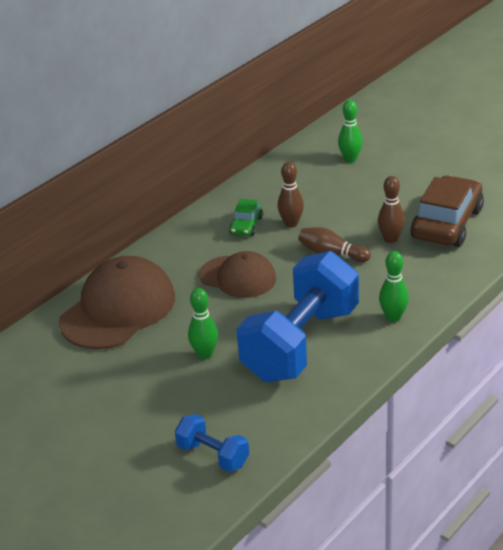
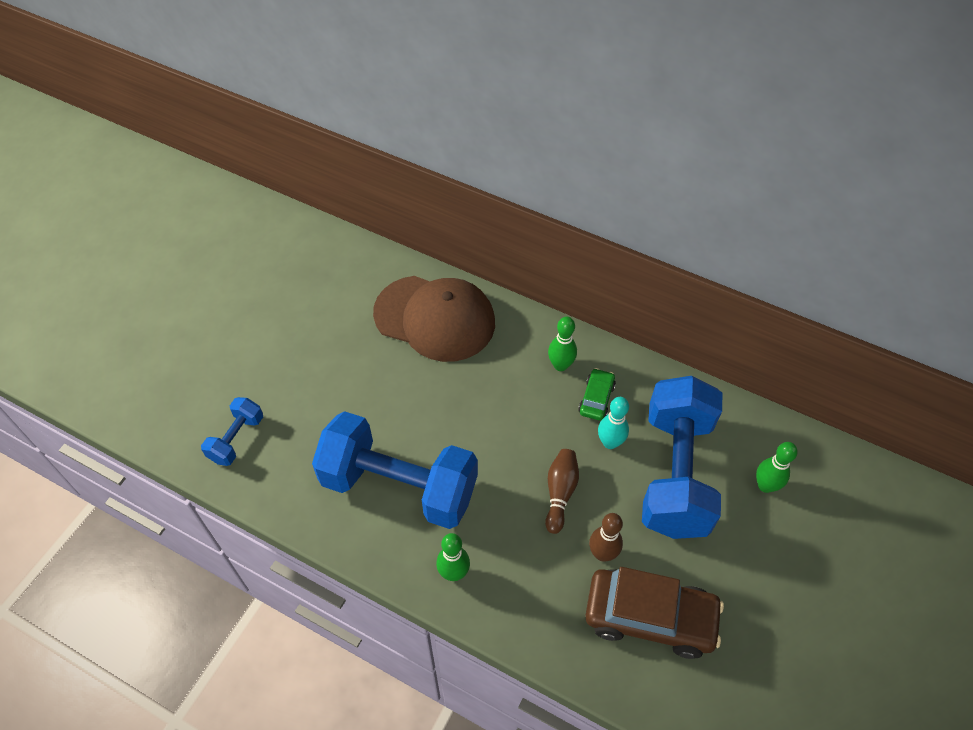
camera: 75 degrees right, 20 degrees up
green bowling pin [188,288,218,359] -> green bowling pin moved to [548,316,577,371]
brown cap [199,251,276,298] -> none
green car [229,199,263,236] -> green car turned 105 degrees clockwise [578,368,616,421]
brown bowling pin [278,162,304,228] -> turquoise bowling pin [598,397,629,449]
none -> blue dumbbell [642,376,722,539]

